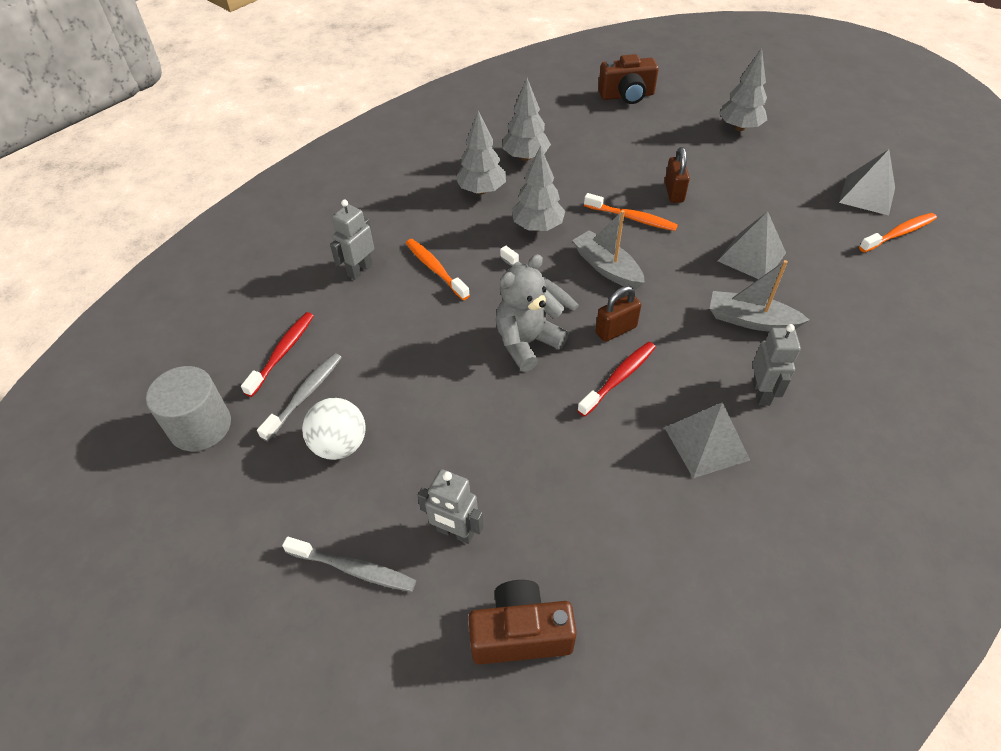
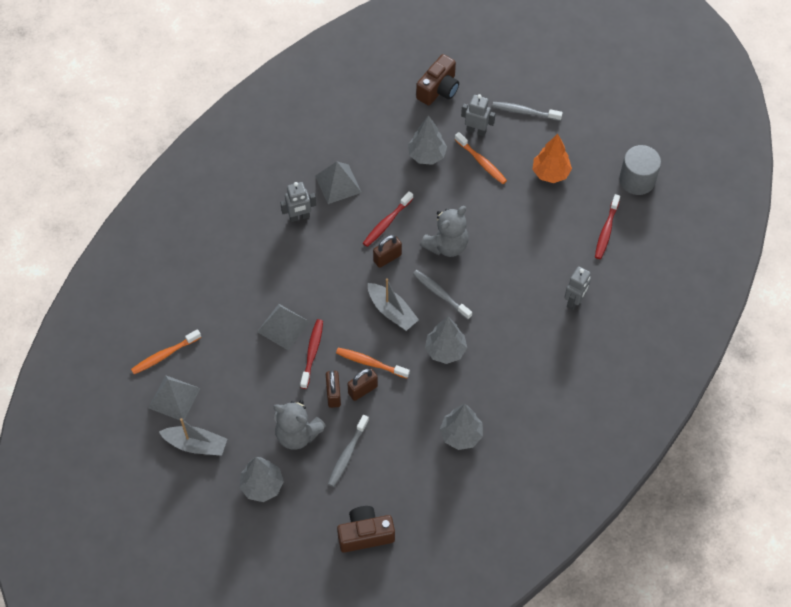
camera: 175 degrees right, 10 degrees up
grey toothbrush [257,353,342,441] -> grey toothbrush moved to [328,415,369,487]
white ball [302,398,366,460] -> orange tree [532,134,572,183]
orange toothbrush [406,239,470,300] -> orange toothbrush moved to [455,132,507,184]
grey tree [455,111,506,194] -> grey tree moved to [408,115,447,165]
brown camera [468,580,577,665] -> brown camera turned 45 degrees counterclockwise [416,54,459,106]
grey boat [710,260,809,332] -> grey boat moved to [159,418,227,456]
grey robot [753,324,801,406] -> grey robot turned 105 degrees counterclockwise [280,182,316,222]
none -> grey teddy bear [274,400,326,450]
none -> red toothbrush [300,319,323,389]
none -> brown padlock [347,368,378,401]

